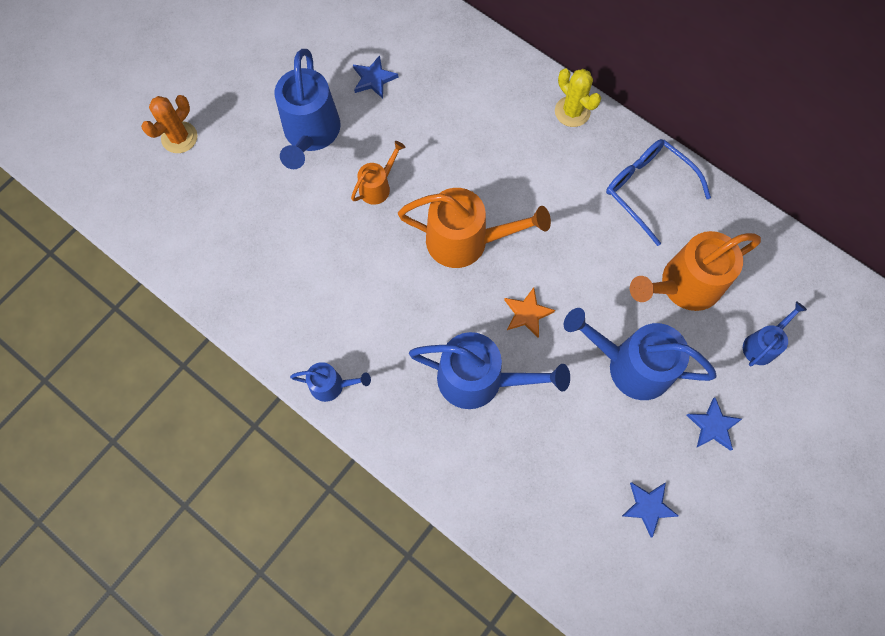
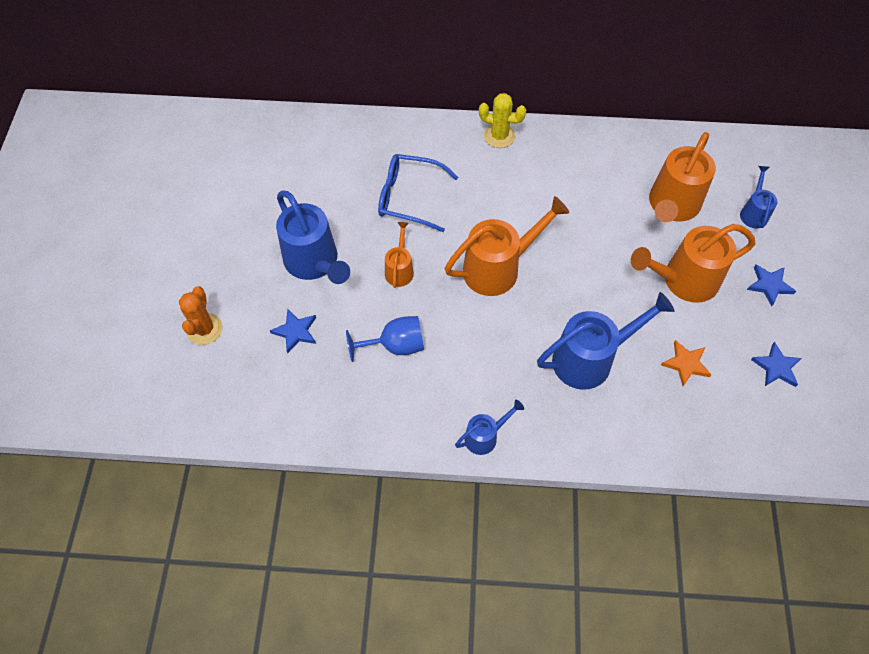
camera: 35 degrees left, 10 degrees down
blue star [353,55,399,98] -> blue star moved to [270,309,316,353]
orange star [504,287,555,338] -> orange star moved to [661,340,712,386]
blue watering can [564,308,717,400] -> orange watering can [631,224,755,303]
blue glasses [606,139,711,246] -> blue glasses moved to [378,154,458,232]
none -> blue goblet [346,316,424,362]

